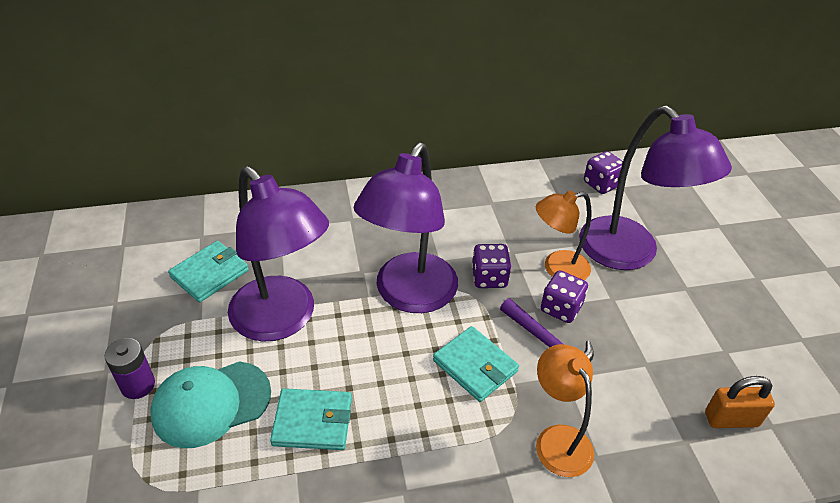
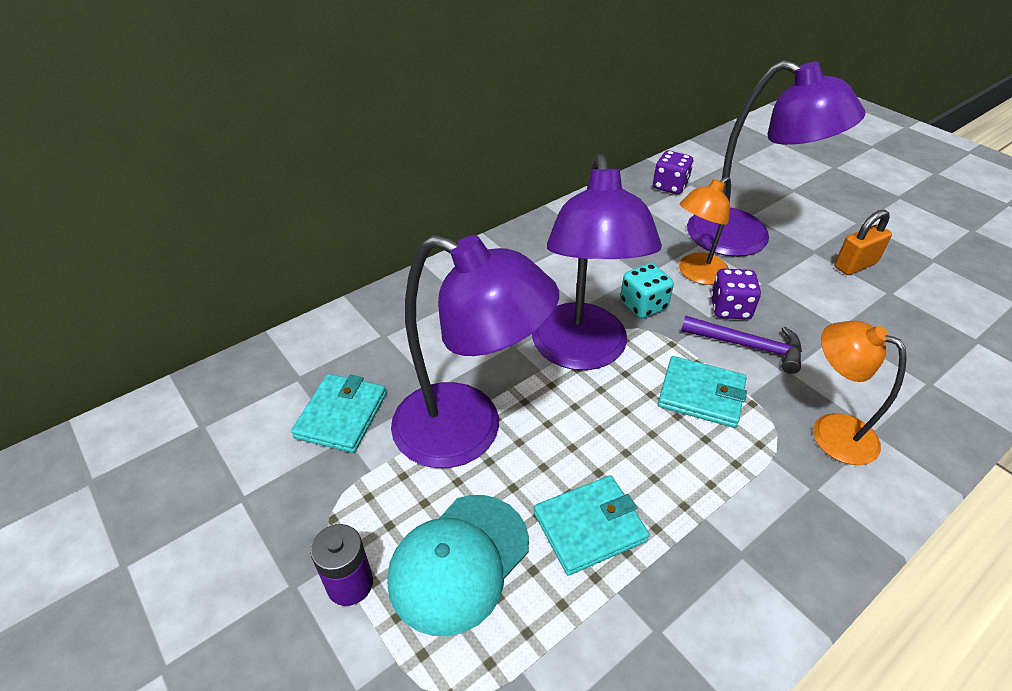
camera: 25 degrees left, 0 degrees up
purple dice [472,244,511,288] -> turquoise dice [620,263,674,318]
orange padlock [705,376,775,428] -> orange padlock moved to [834,209,892,275]

